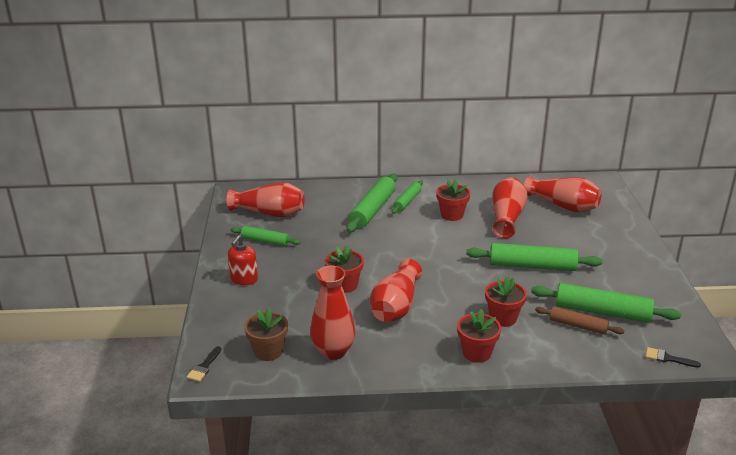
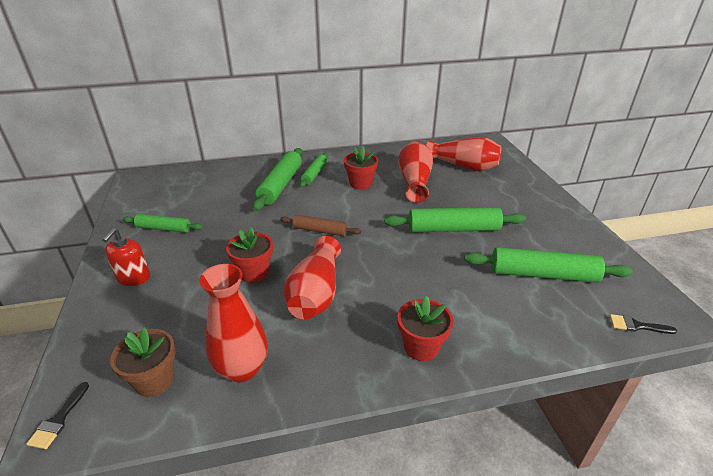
camera: 10 degrees left, 5 degrees up
red vase [227,182,305,217] -> none
red flower pot [485,276,527,327] -> none
brown rolling pin [535,306,624,335] -> brown rolling pin moved to [280,215,361,236]

